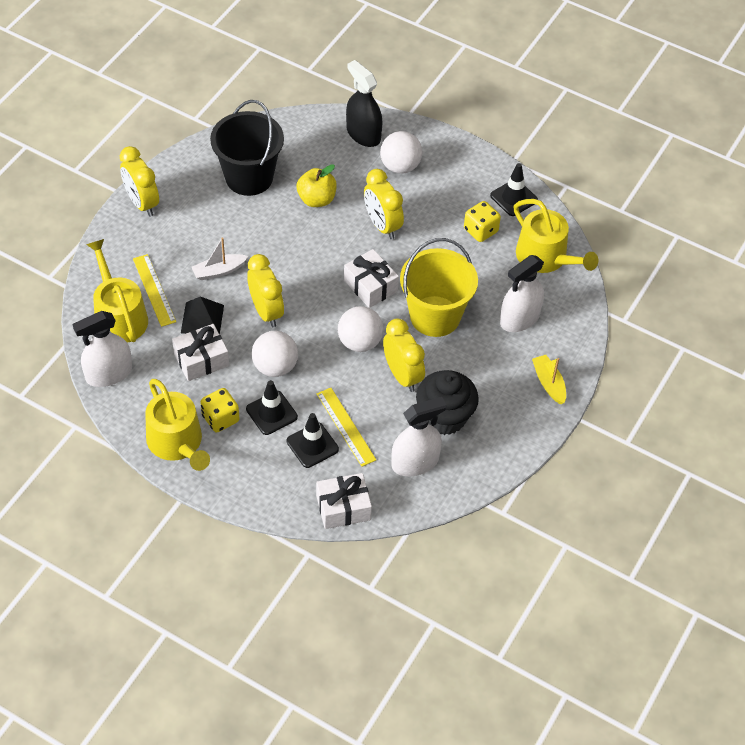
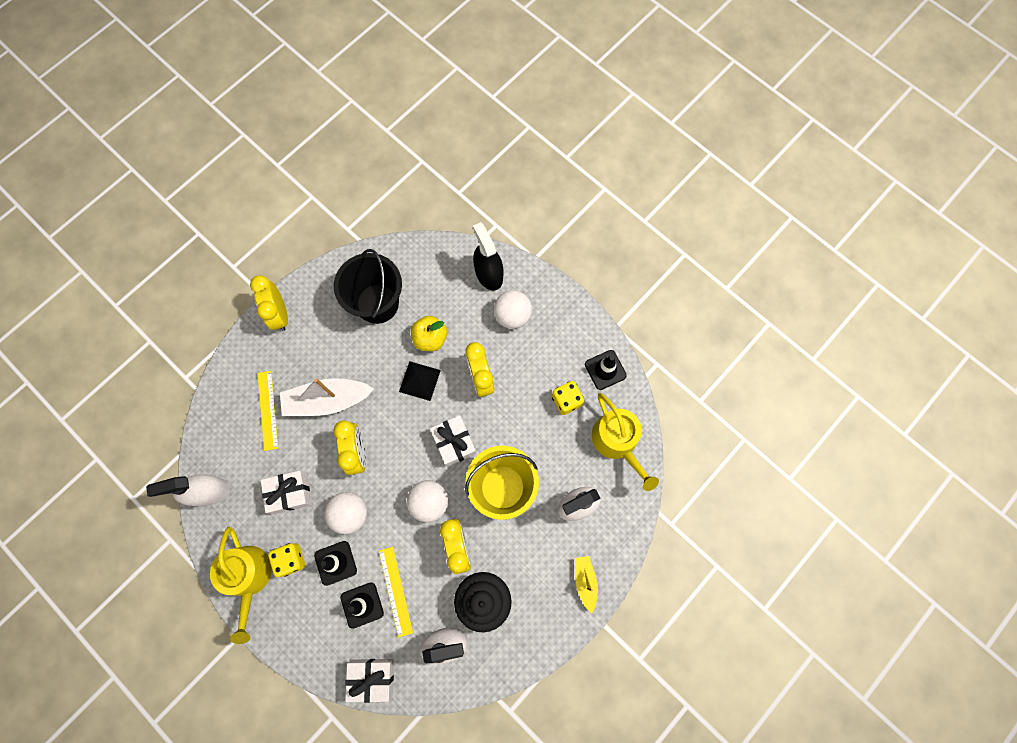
camera: 15 degrees right, 20 degrees up
yellow watering can [86,239,148,343] -> none
black pyramid [181,296,224,335] -> black pyramid moved to [399,361,441,401]
white boat [192,237,248,280] -> white boat [280,378,374,416], size x1.82

